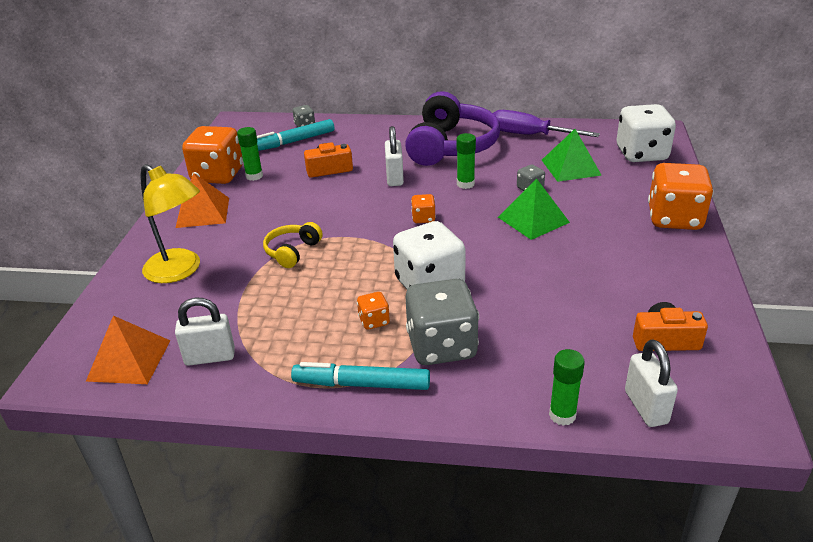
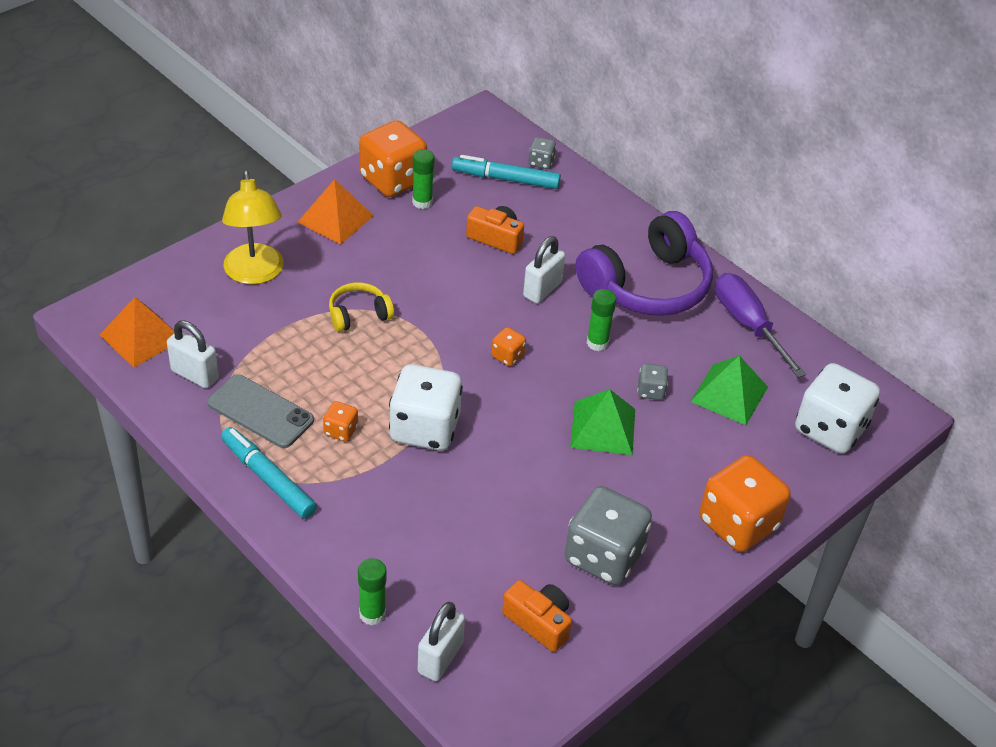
camera: 35 degrees right, 10 degrees up
grey dice [406,279,479,365] -> grey dice moved to [565,486,652,585]
none -> grey phone [207,374,314,448]

